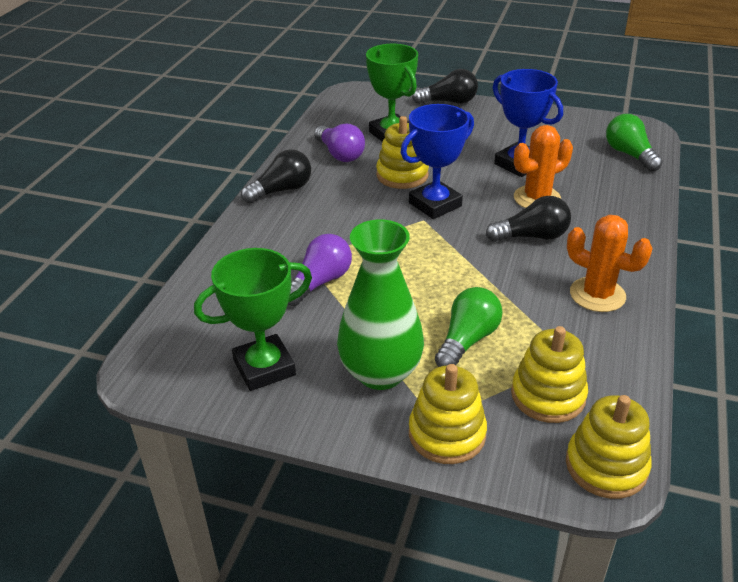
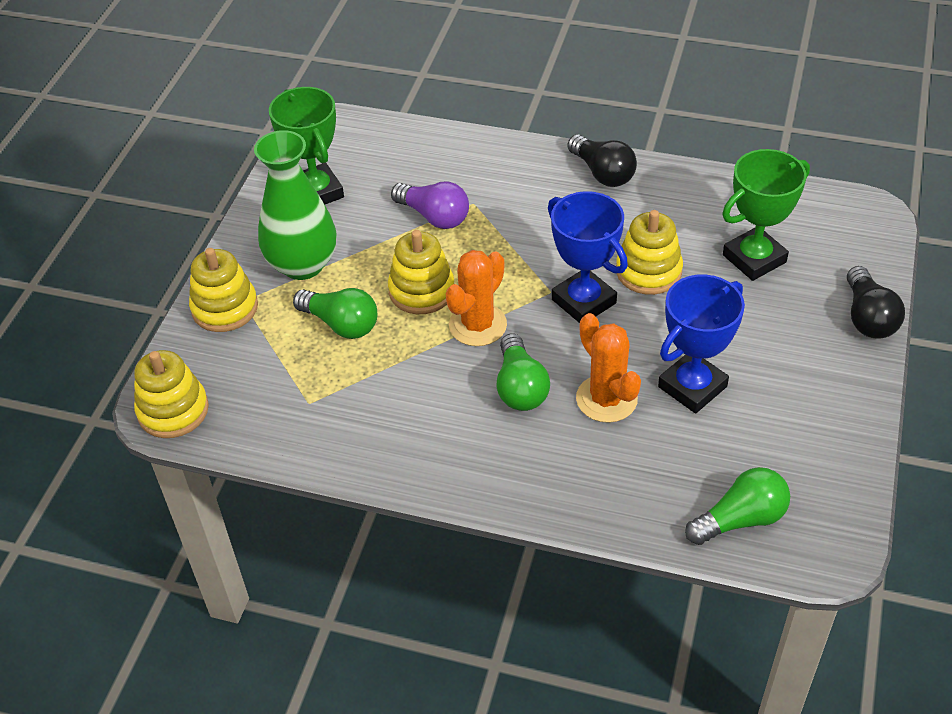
camera: 90 degrees right, 10 degrees up
purple light bulb [314,124,365,162] -> none
black light bulb [486,196,571,242] -> green light bulb [496,333,550,411]
yellow stacking toy [511,326,588,423] -> yellow stacking toy moved to [388,230,454,314]
orange cactus [567,215,653,312] -> orange cactus moved to [446,250,507,346]

